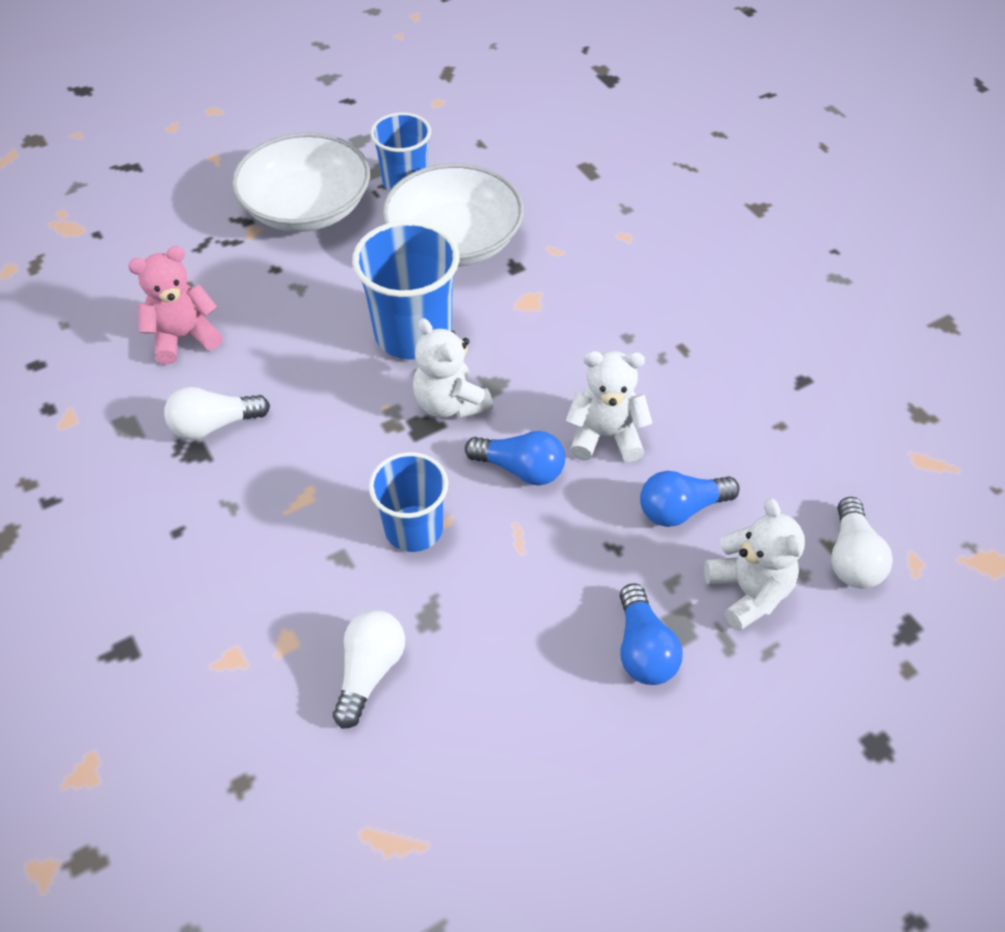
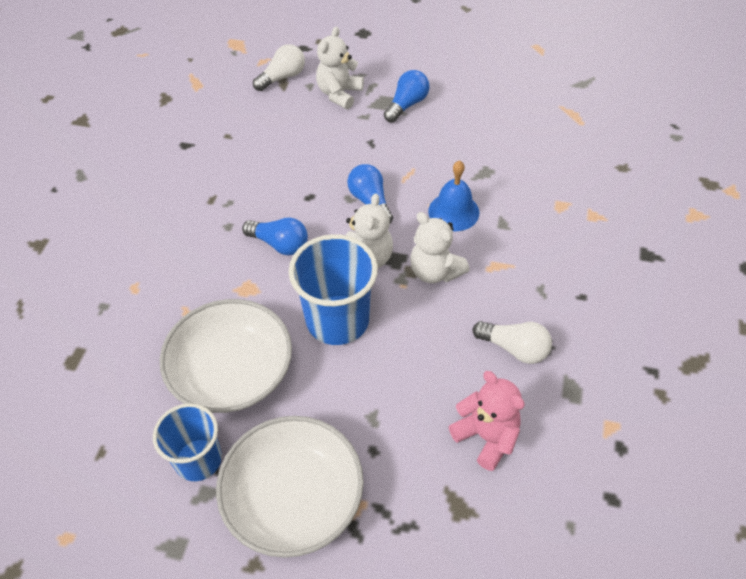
camera: 135 degrees left, 0 degrees up
pink teddy bear [128,246,223,365] -> pink teddy bear turned 150 degrees counterclockwise [449,371,525,471]
white light bulb [333,610,405,729] -> none
blue cup [369,452,448,552] -> blue bell [428,160,479,231]
white teddy bear [566,351,652,462] -> white teddy bear moved to [410,212,470,283]
blue light bulb [640,471,740,527] -> blue light bulb moved to [242,218,308,255]

